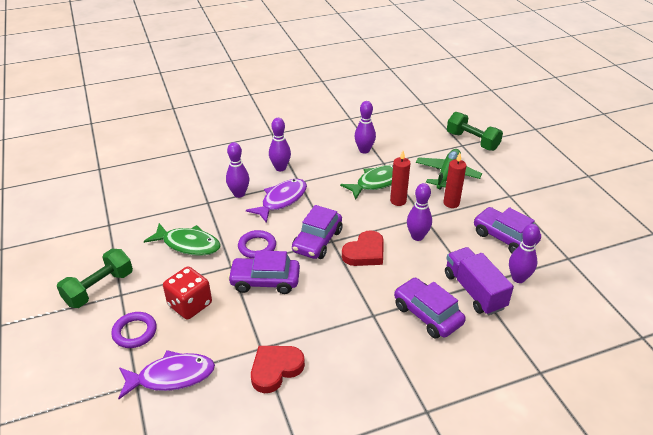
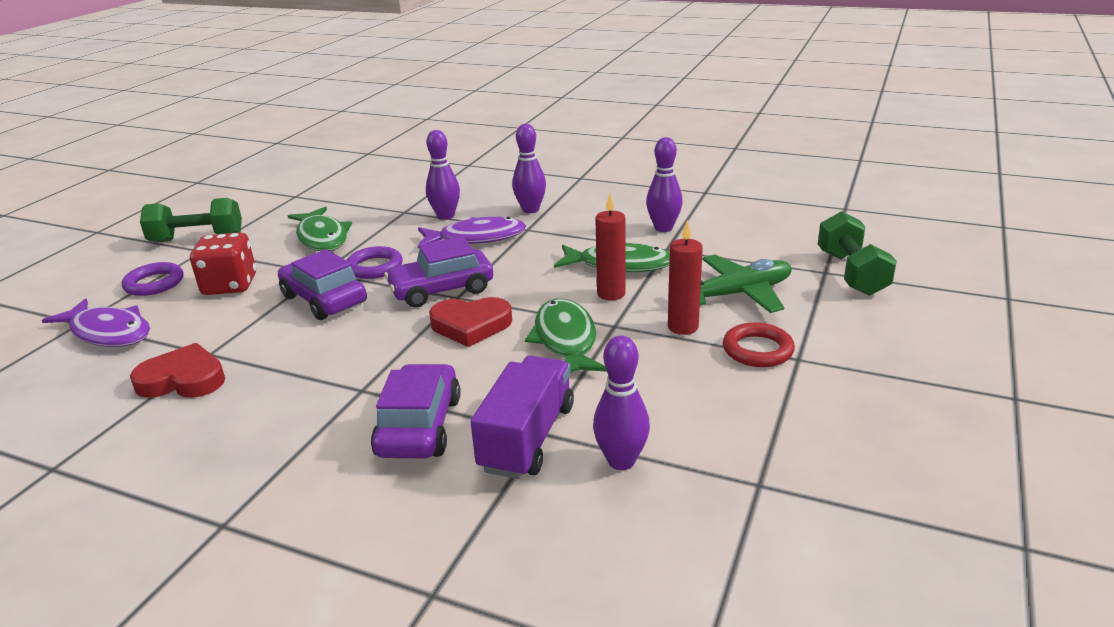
camera: 45 degrees right, 10 degrees down
purple bowling pin [407,183,432,241] -> green fish [525,299,607,373]
purple car [474,207,541,253] -> none
none -> red ring [723,322,795,367]

